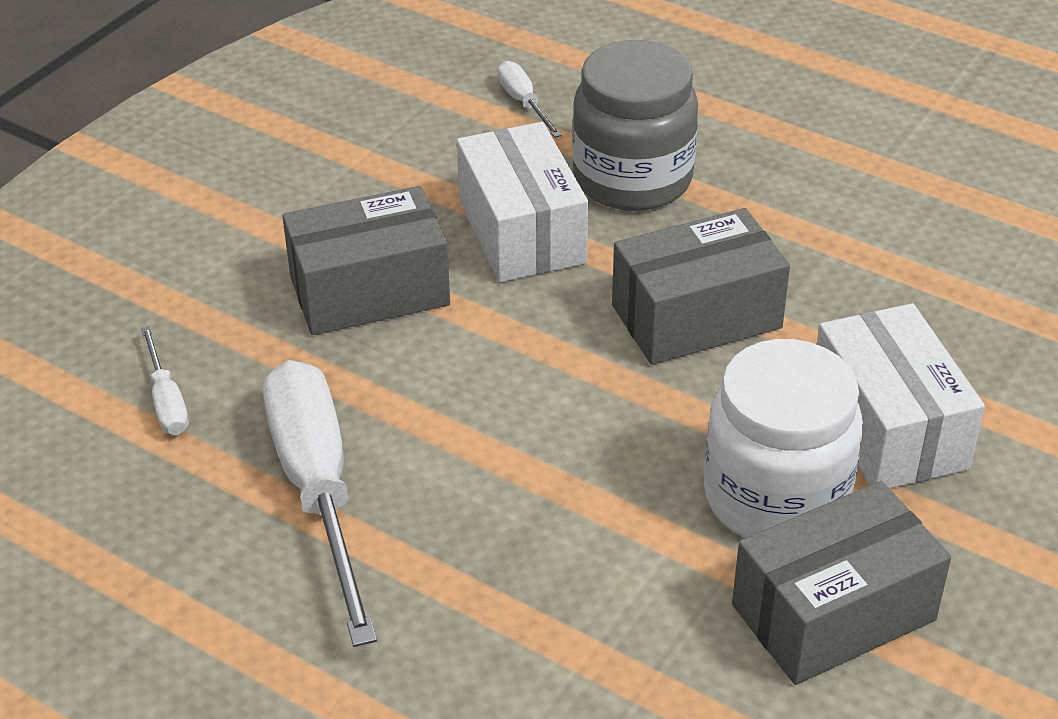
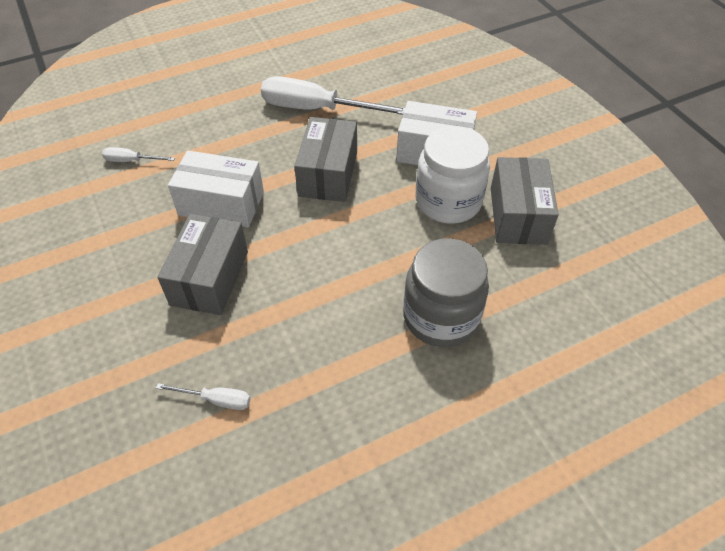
camera: 60 degrees left, 10 degrees up
white screwdriver [263,360,377,647] -> white screwdriver moved to [261,76,405,115]
grey jar [572,40,698,211] -> grey jar moved to [403,238,489,347]

